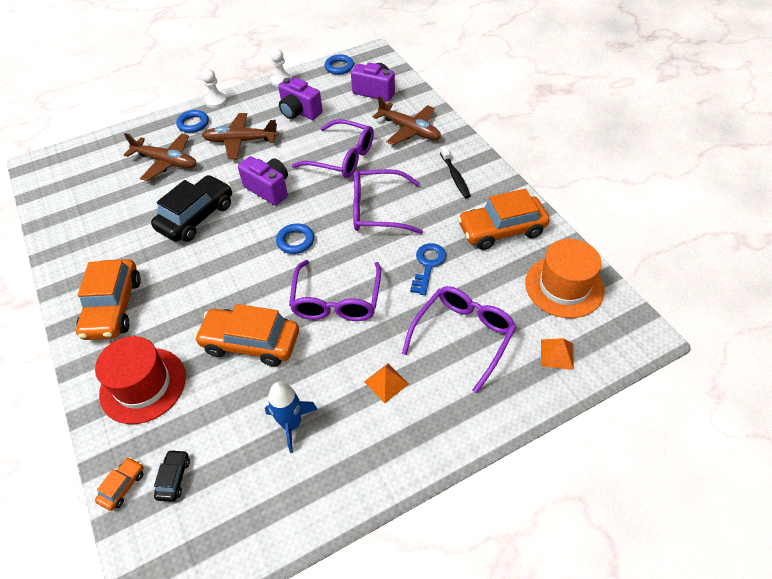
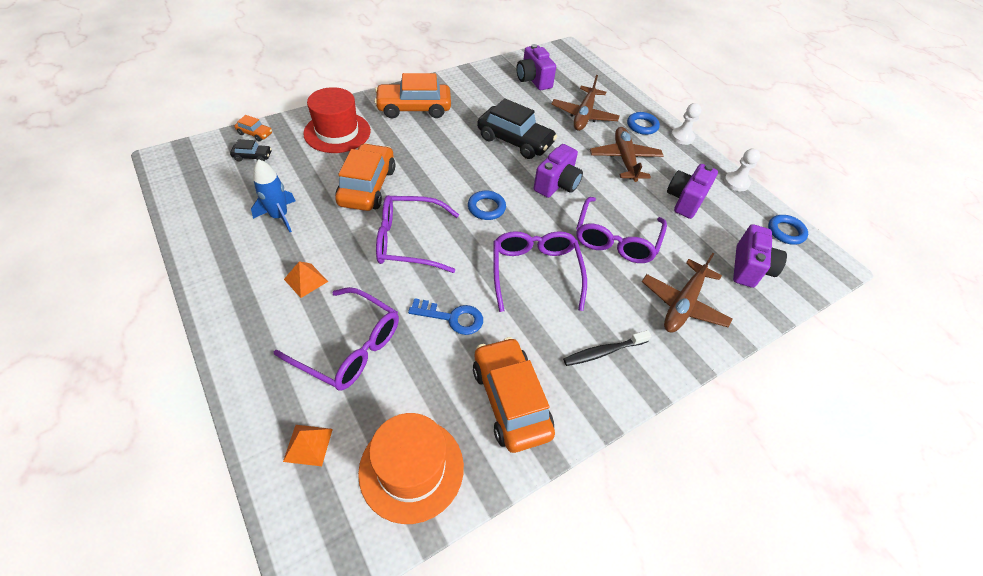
camera: 80 degrees right, 0 degrees up
none -> purple camera [516,44,556,90]

